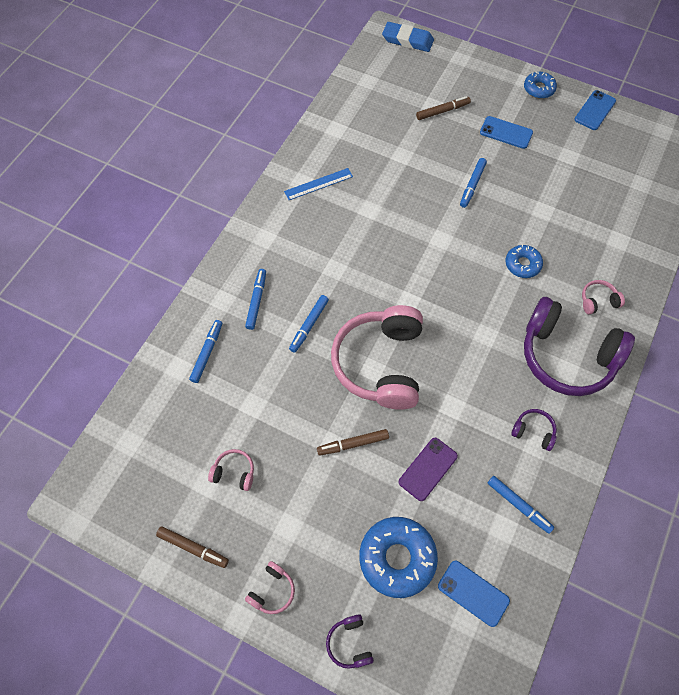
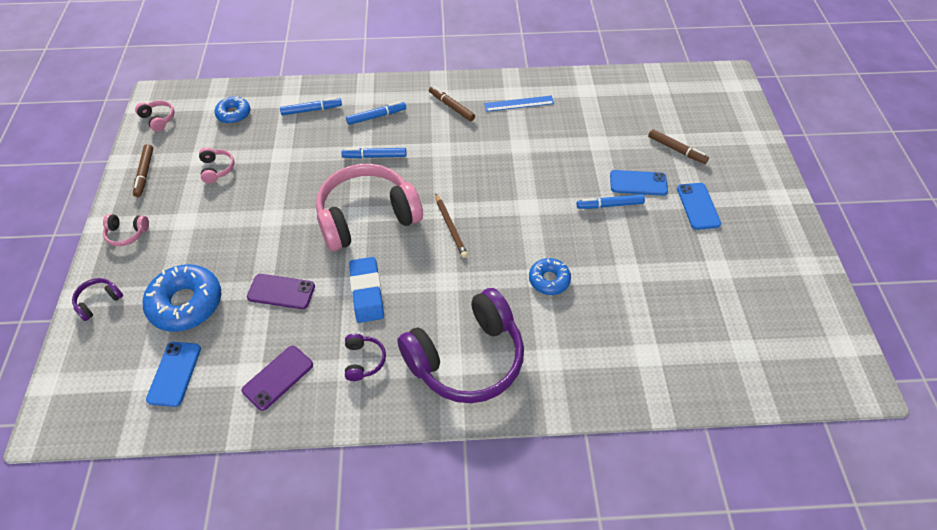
camera: 60 degrees right, 10 degrees down
blue ruler [284,168,353,200] -> blue ruler turned 45 degrees counterclockwise [484,96,554,112]
brown marker [317,429,389,456] -> brown marker moved to [429,86,475,121]
blue eraser [382,22,434,52] -> blue eraser moved to [349,257,384,323]
blue marker [488,476,554,534] -> purple phone [242,346,313,411]
blue donut [524,71,557,99] -> blue donut moved to [215,97,251,124]
purple headphones [524,297,635,396] -> purple headphones turned 120 degrees counterclockwise [397,288,524,403]
blue phone [574,90,616,130] -> blue phone moved to [610,170,668,196]
pink headphones [582,280,625,315] -> pink headphones moved to [135,101,175,132]
none -> brown pencil [435,193,468,258]

